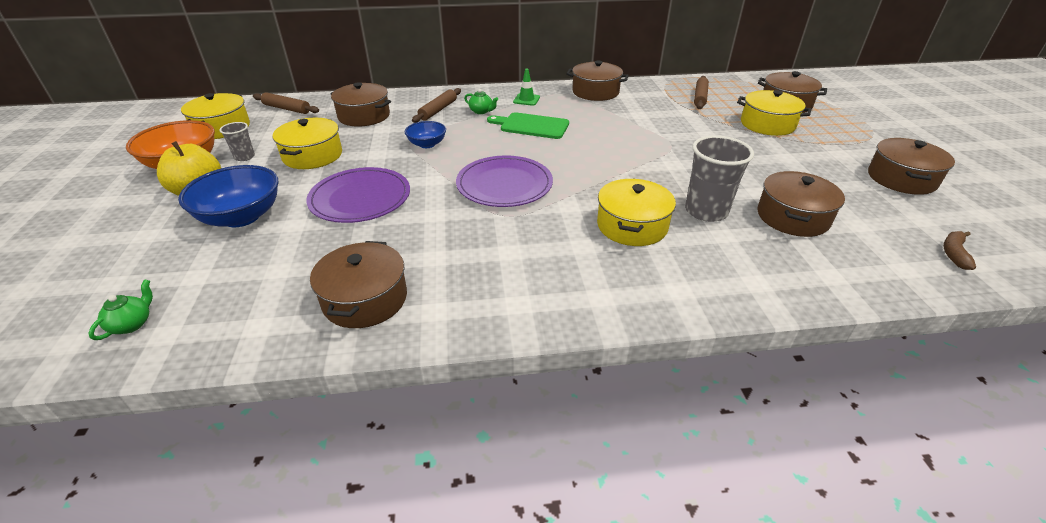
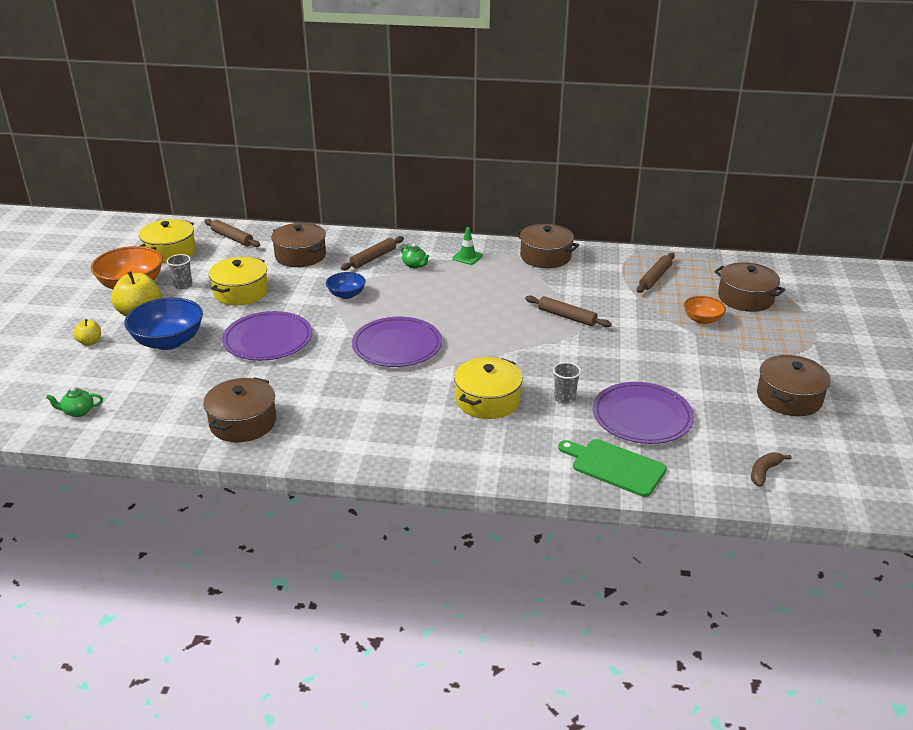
camera: 15 degrees right, 5 degrees down
green teapot [88,279,153,340] -> green teapot turned 135 degrees counterclockwise [46,387,103,417]
green cutting board [487,112,569,139] -> green cutting board moved to [558,439,667,497]
grey cup [685,135,754,222] -> grey cup [553,362,581,404], size x0.54
yellow pot [737,90,811,136] -> orange bowl [684,296,726,324]
brown pot [758,171,845,237] -> purple plate [593,382,694,444]
none -> yellow apple [73,319,101,346]
none -> brown rolling pin [525,295,612,327]

